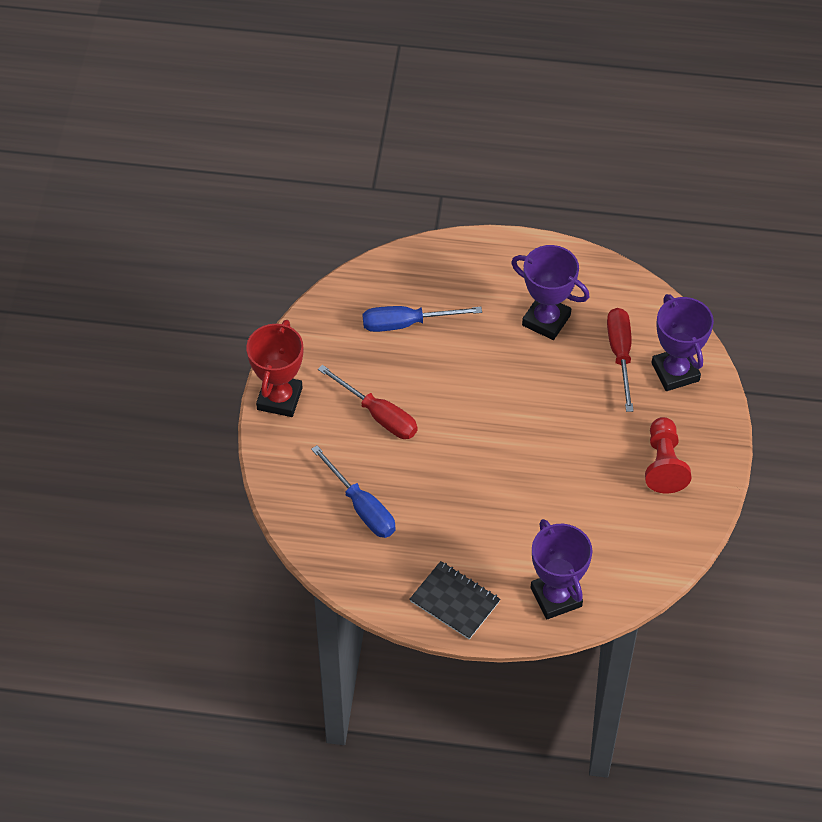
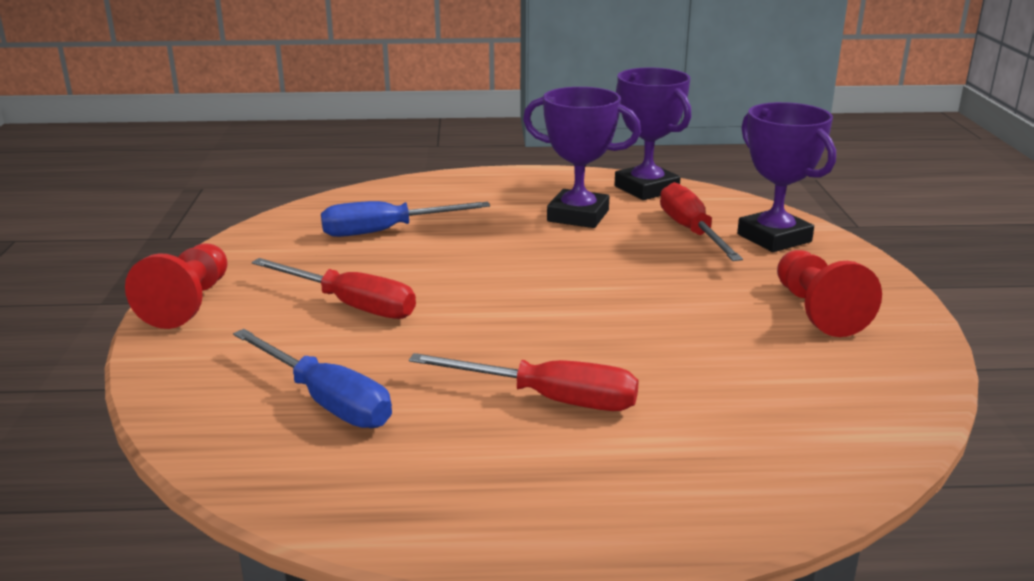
camera: 10 degrees left, 30 degrees down
red trophy [246,320,303,417] -> red pawn [125,244,228,329]
black notebook [410,561,501,639] -> none
purple trophy [531,519,593,620] -> purple trophy moved to [615,68,691,200]
none -> red screwdriver [409,353,639,411]

